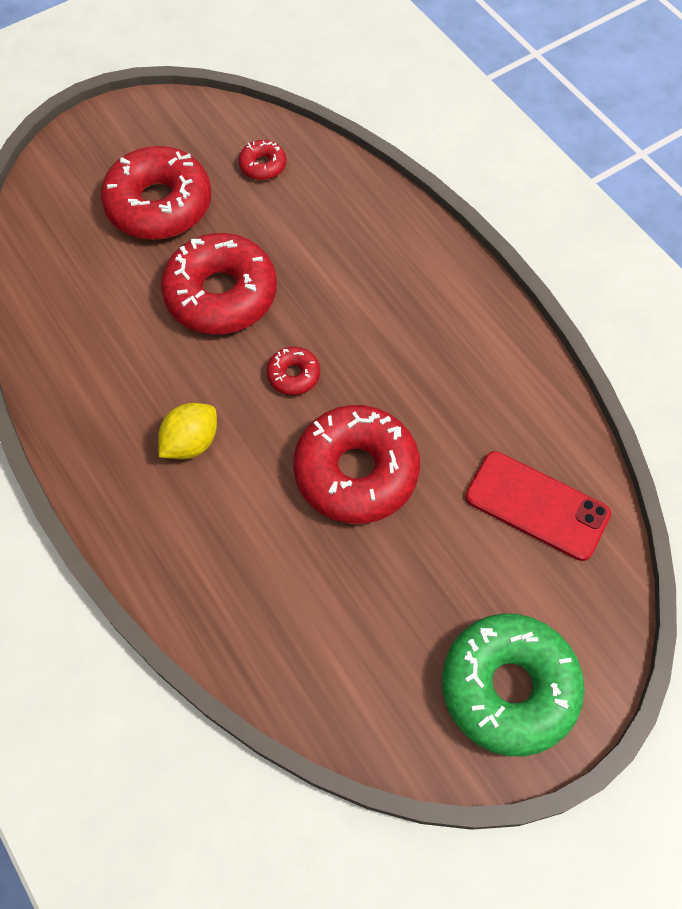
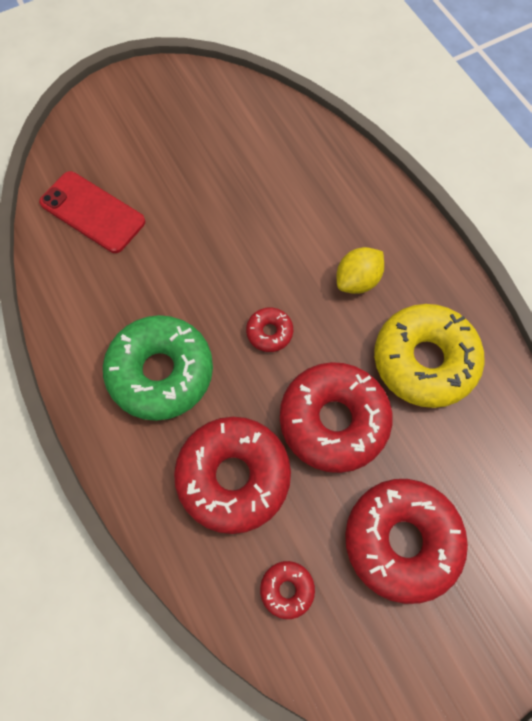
camera: 175 degrees left, 5 degrees up
red donut [293,405,420,524] -> red donut moved to [174,417,291,534]
green donut [442,614,585,756] -> green donut moved to [103,315,213,421]
none -> yellow donut [374,304,485,408]

